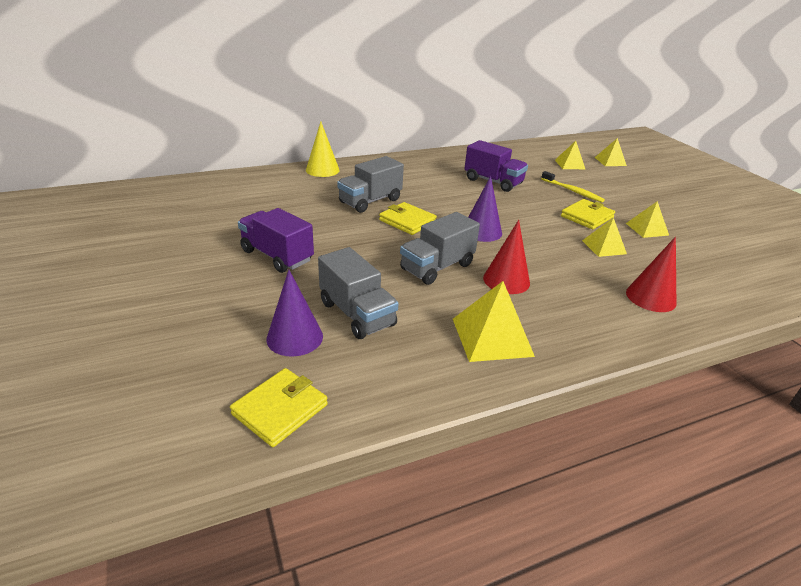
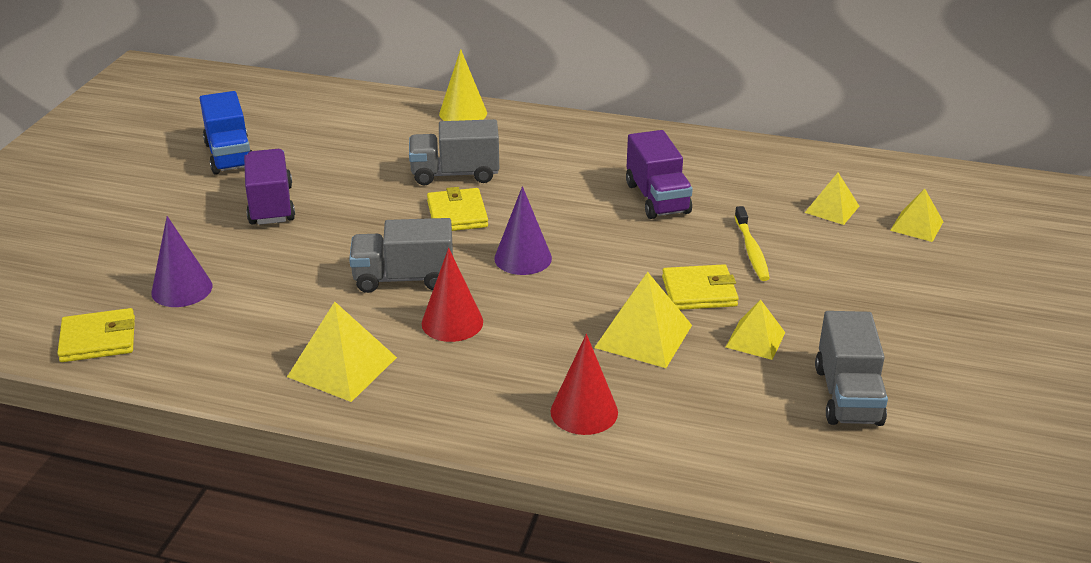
camera: 40 degrees right, 0 degrees up
grey truck [318,247,399,339] -> grey truck moved to [815,311,888,426]
yellow pyramid [582,218,627,257] -> yellow pyramid [594,272,692,368], size x1.58
none -> blue truck [200,91,252,175]

